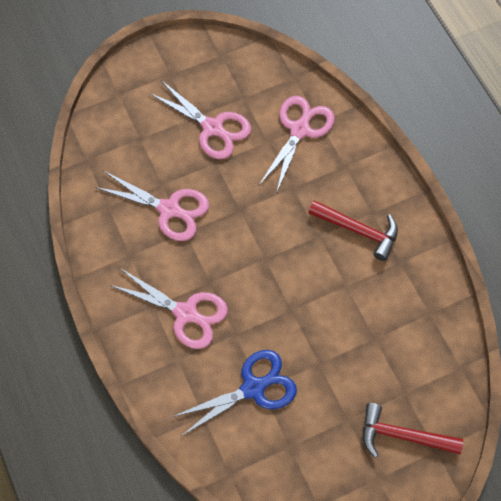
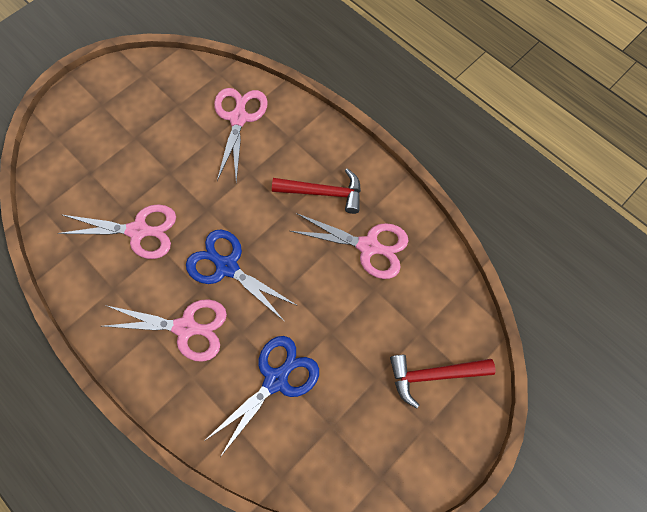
camera: 20 degrees left, 5 degrees up
pink scissors [149,80,251,159] -> pink scissors moved to [290,213,408,279]
none -> blue scissors [186,229,298,322]

